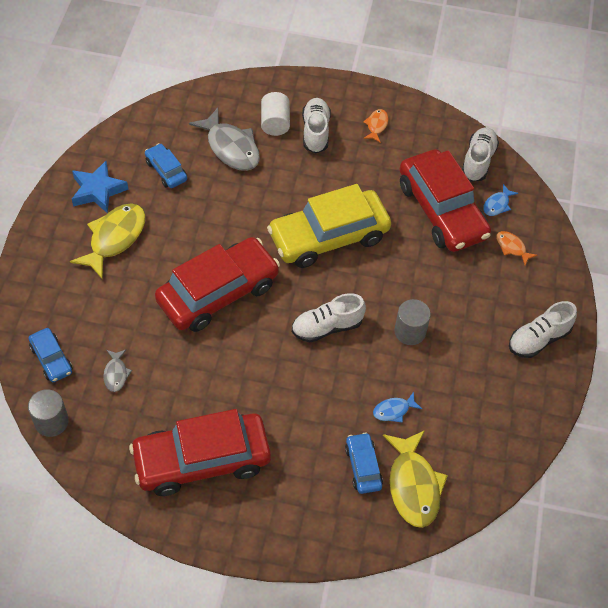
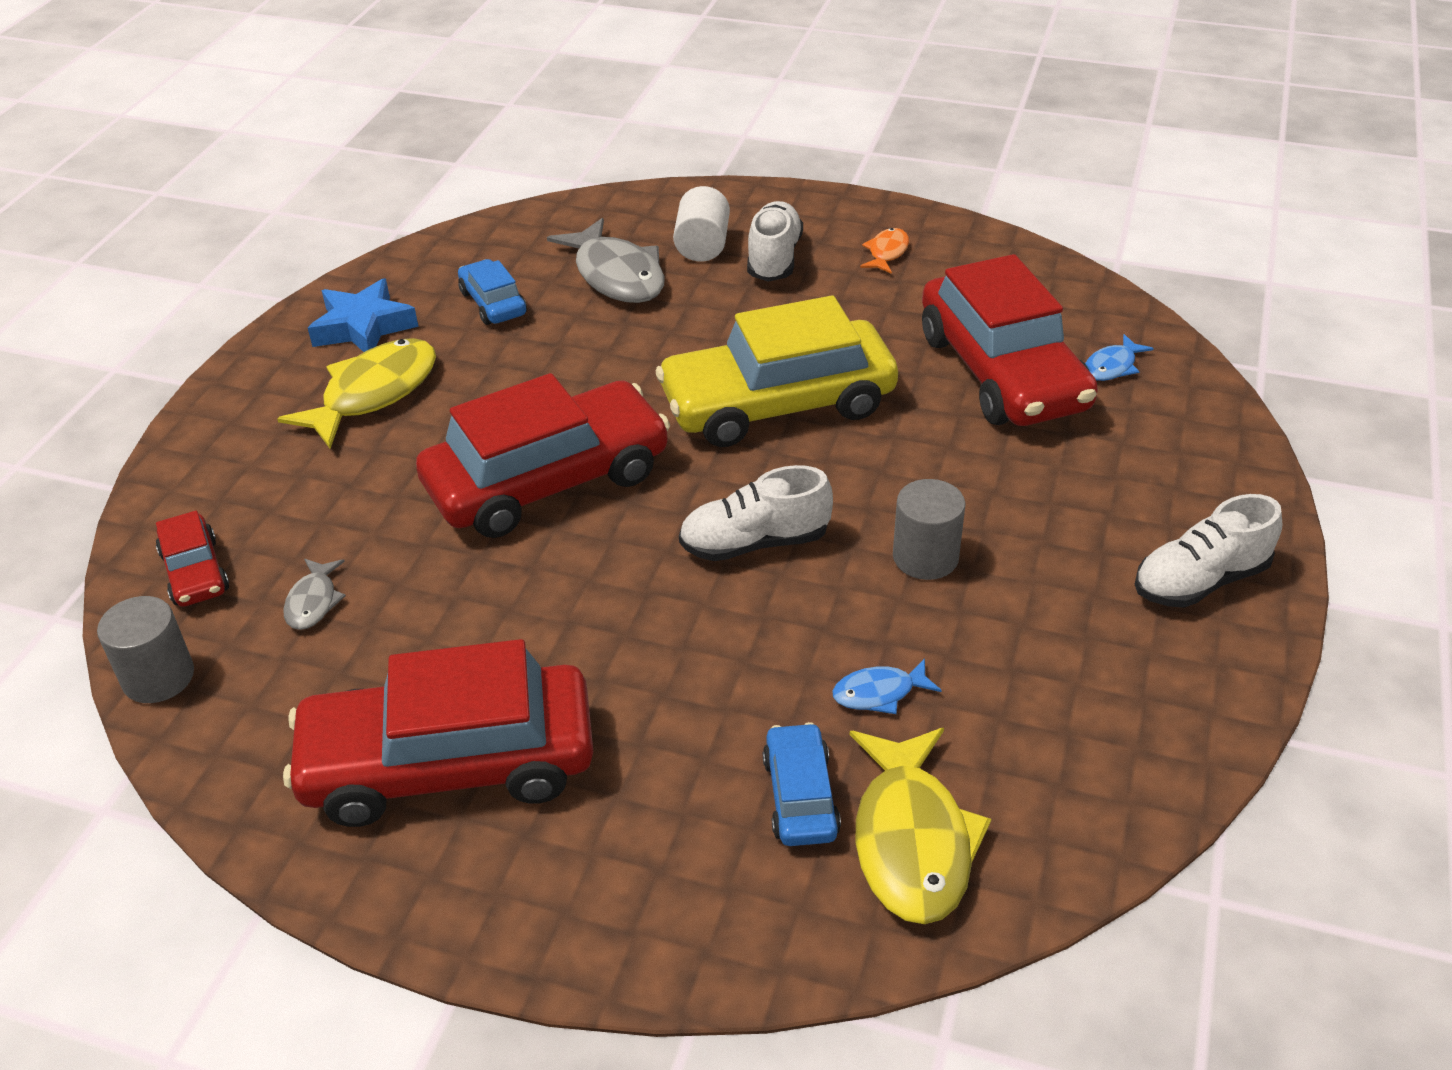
camera: 10 degrees right, 15 degrees down
blue car [29,328,72,382] -> red car [156,511,229,607]
white shoe [462,127,499,182] -> none
orange fish [496,231,537,265] -> none

